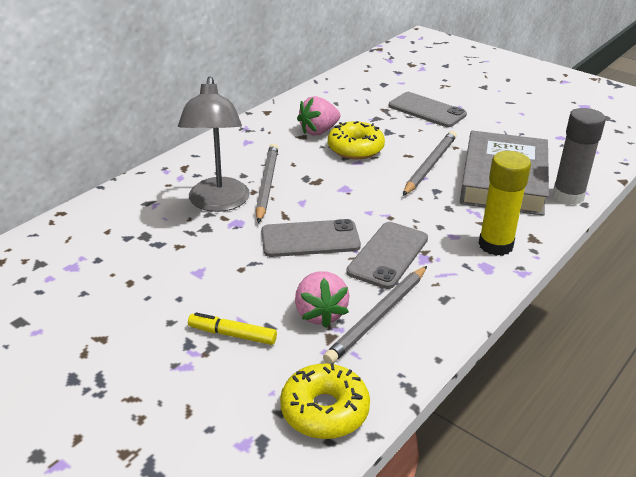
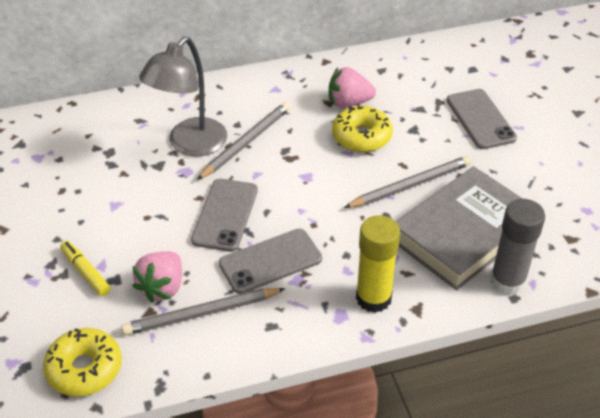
camera: 35 degrees right, 10 degrees up
grey phone [261,219,361,257] -> grey phone turned 75 degrees clockwise [191,179,258,252]

